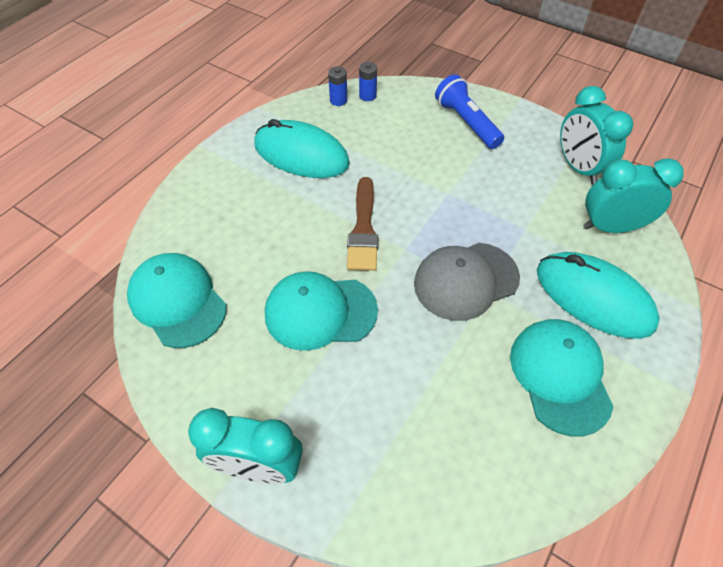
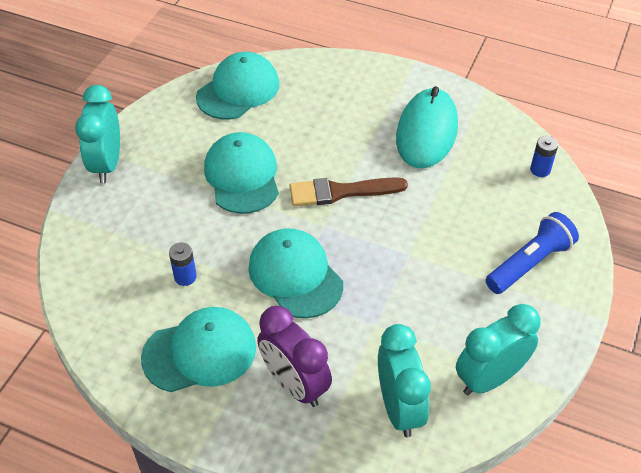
camera: 80 degrees right, 5 degrees down
blue battery [328,66,347,106] -> blue battery moved to [169,243,197,286]
grey cap [414,243,520,321] -> turquoise cap [248,228,343,318]
turquoise mouse [537,252,660,339] -> purple clock [257,306,332,407]

